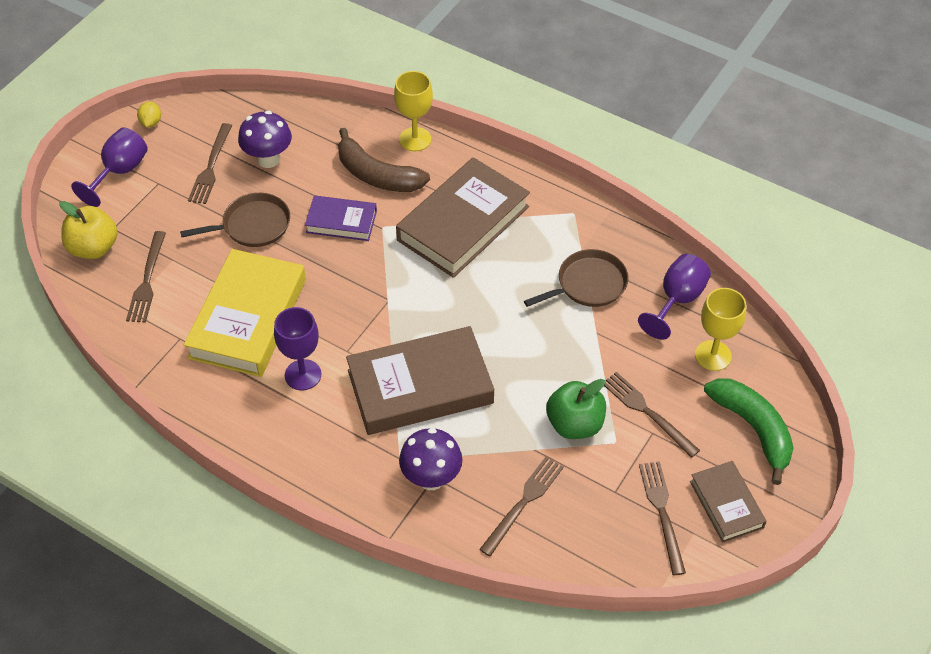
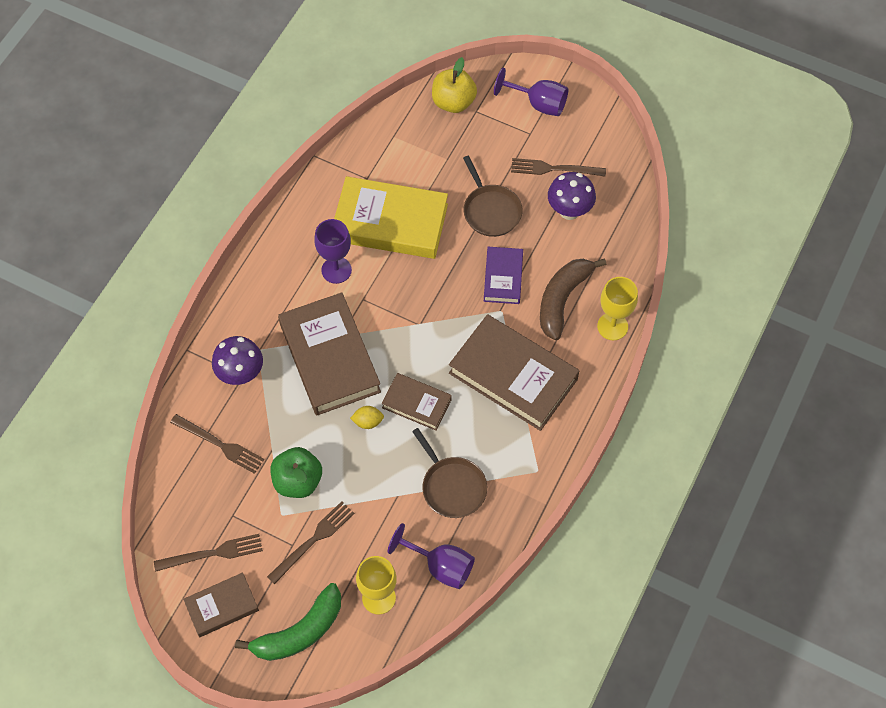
camera: 85 degrees right, 10 degrees up
brown fork [126,231,166,323] -> none
yellow lemon [137,101,161,128] -> yellow lemon moved to [350,406,384,429]
none -> brown book [382,373,452,430]

